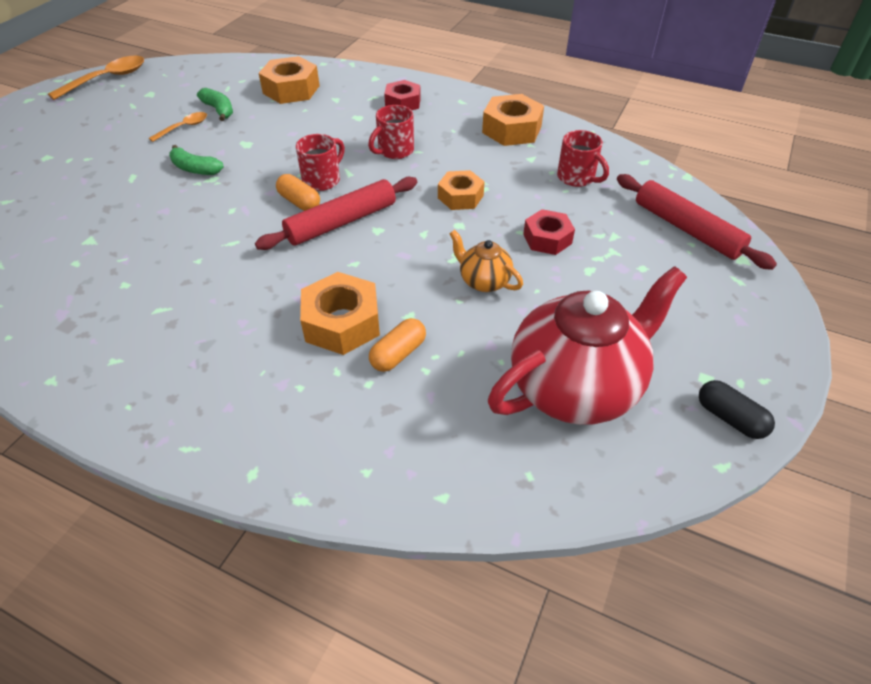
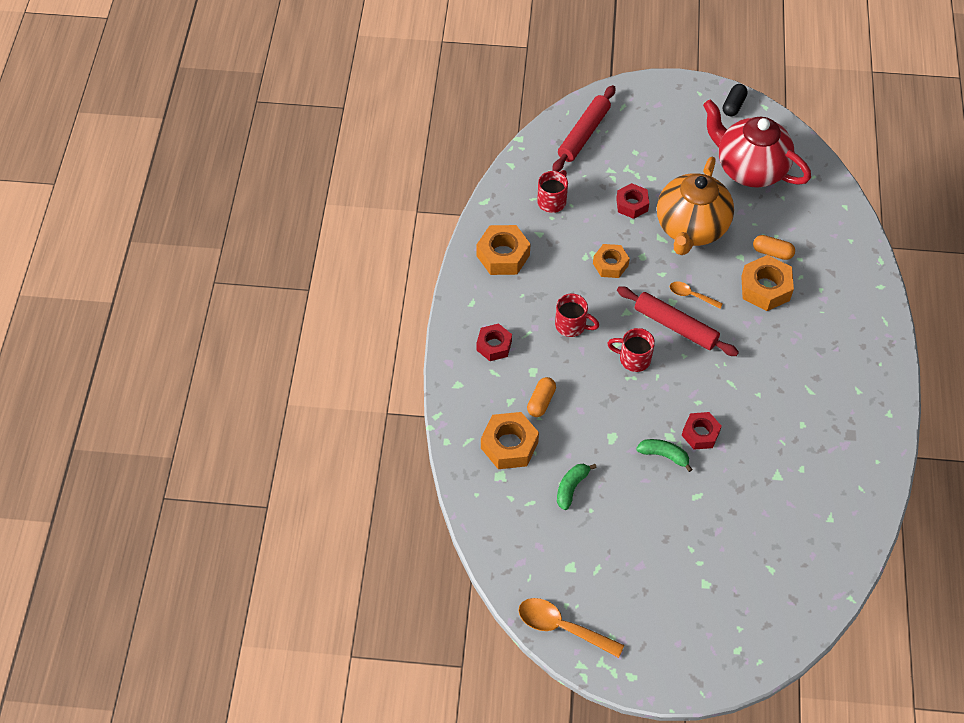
camera: 110 degrees left, 10 degrees up
orange spoon [149,112,207,142] -> orange spoon moved to [670,282,723,309]
green banana [169,145,224,175] -> green banana turned 75 degrees counterclockwise [636,439,693,472]
orange capsule [276,174,320,211] -> orange capsule moved to [527,377,556,417]
orange teapot [449,230,523,292] -> orange teapot [657,157,734,255], size x2.18
none -> red nut [682,412,722,450]

